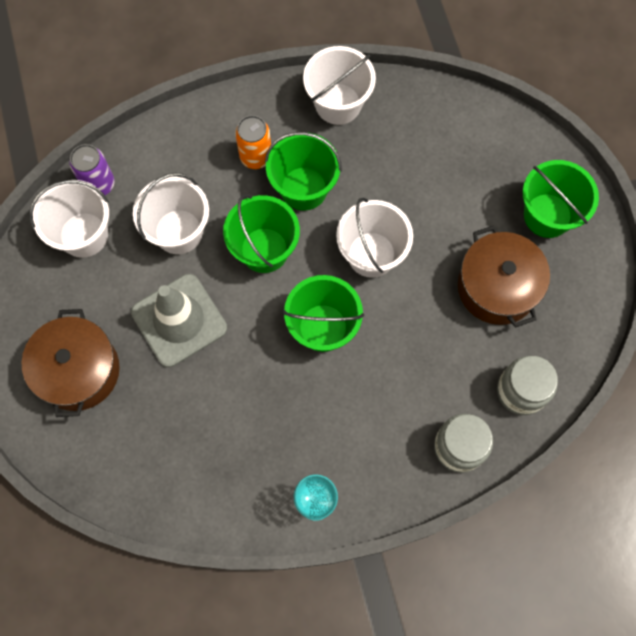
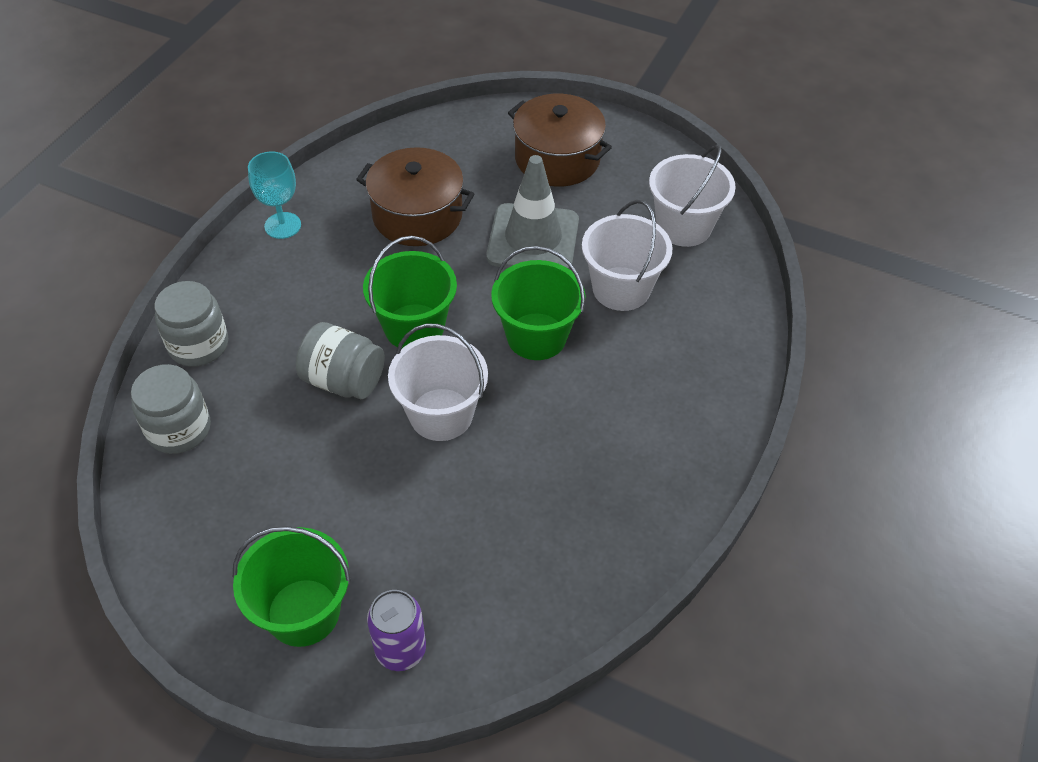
camera: 130 degrees right, 20 degrees down
purple can [69,144,115,195] -> purple can moved to [367,590,426,671]
orange can [235,115,271,169] -> none
green bucket [265,132,342,211] -> none
white bucket [303,46,376,125] -> none
brown pot [458,225,550,328] -> brown pot moved to [356,147,474,246]
none -> grey jar [296,322,385,399]

